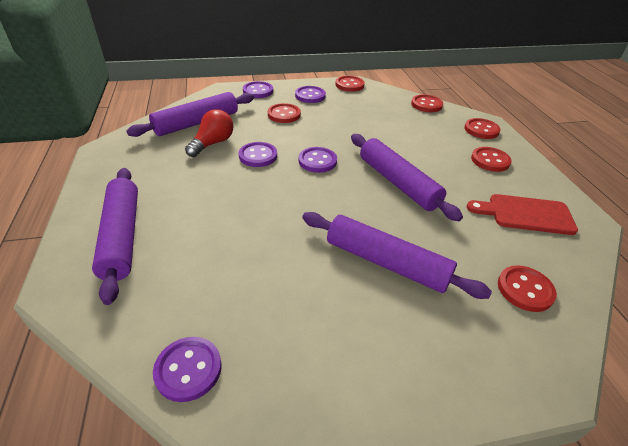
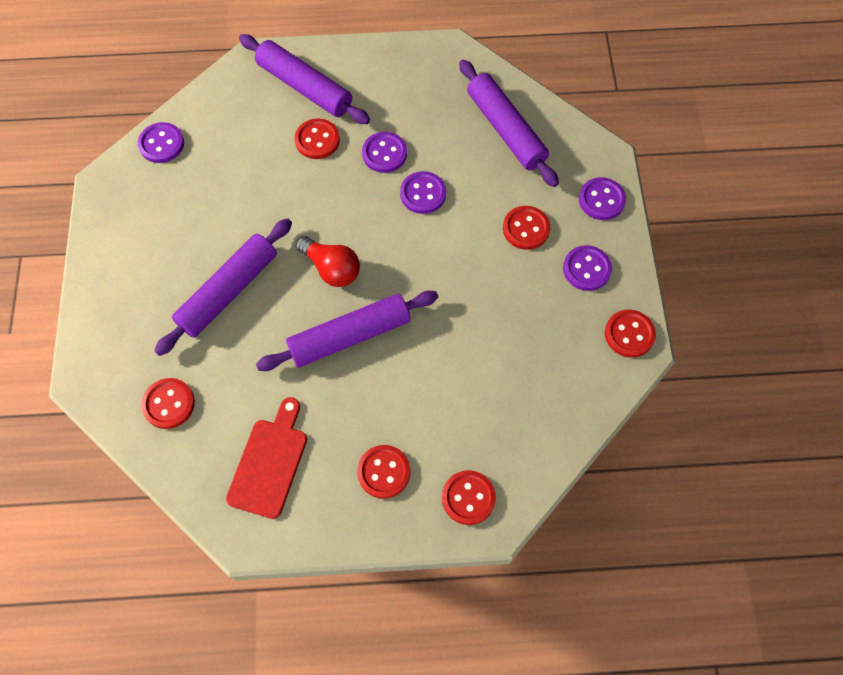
camera: 100 degrees right, 25 degrees up
purple rolling pin [92,168,138,305] -> purple rolling pin turned 45 degrees clockwise [239,34,370,124]
red light bulb [185,109,233,157] -> red light bulb moved to [296,236,360,287]
purple button [299,147,337,173] -> purple button moved to [362,132,407,173]
red button [411,94,443,112] -> red button moved to [295,118,340,159]

